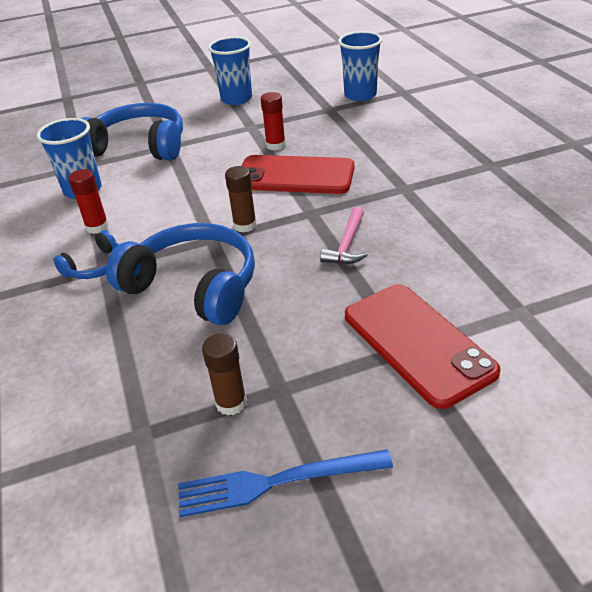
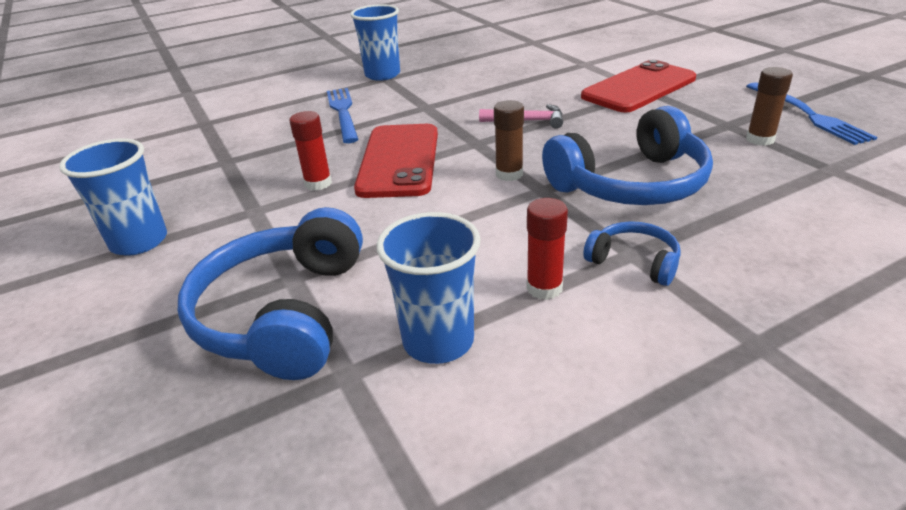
camera: 100 degrees left, 5 degrees down
blue headphones [106,223,255,325] -> blue headphones turned 135 degrees counterclockwise [542,106,713,205]
blue cup [338,31,382,101] -> blue cup moved to [350,4,400,81]
none -> blue fork [327,88,359,143]

